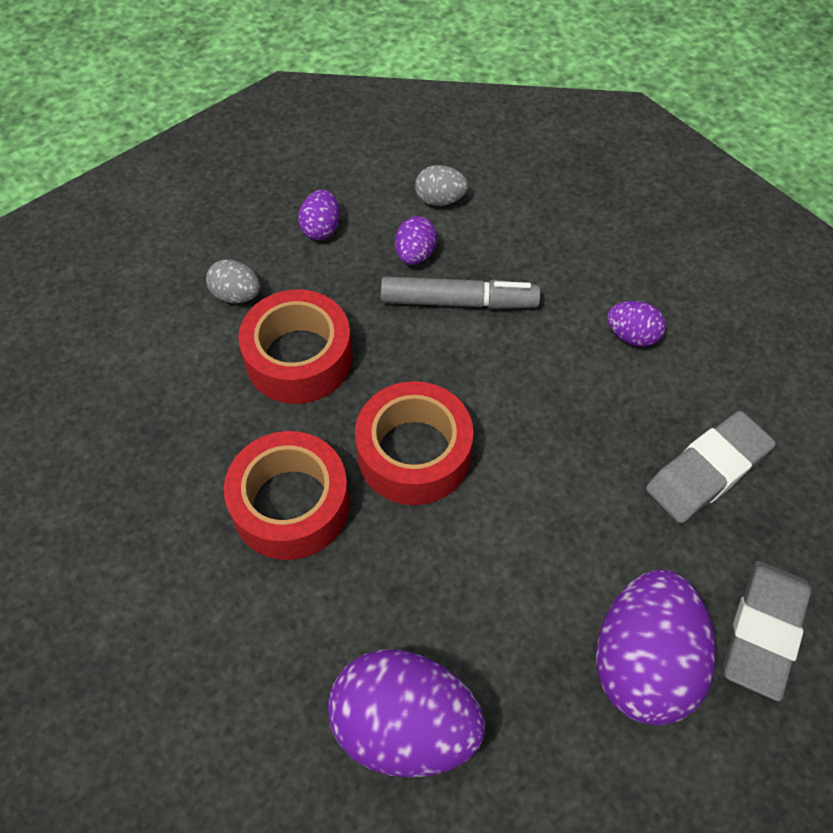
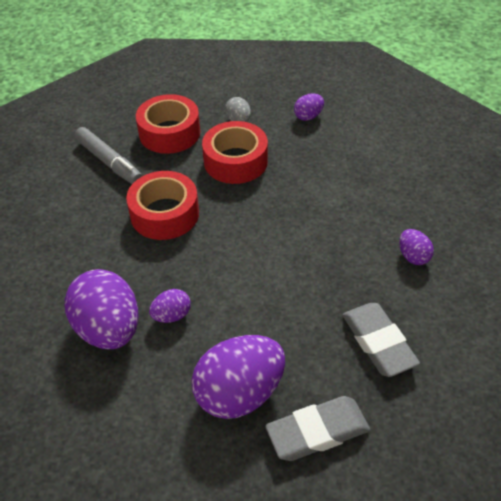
camera: 45 degrees right, 10 degrees down
red tape [355,381,473,505] -> red tape moved to [136,94,200,154]
grey marker [381,277,541,309] -> grey marker moved to [75,127,142,184]
purple egg [395,216,437,265] -> purple egg moved to [149,289,191,323]
grey egg [415,165,468,206] -> none
grey eraser [646,411,776,523] -> grey eraser turned 60 degrees clockwise [342,303,420,377]

